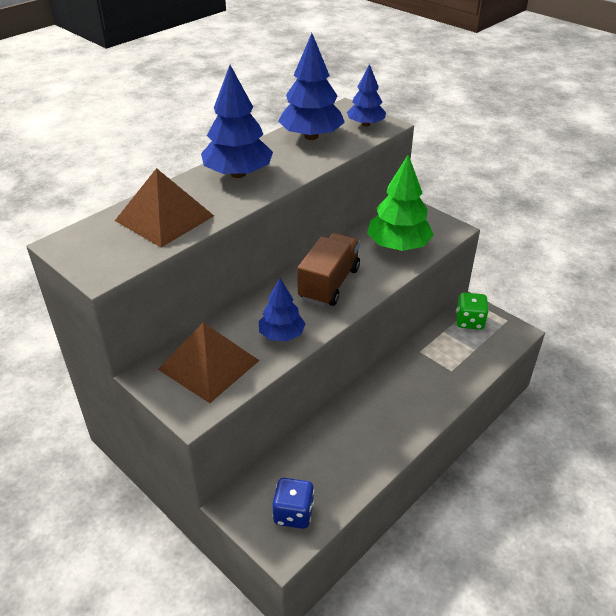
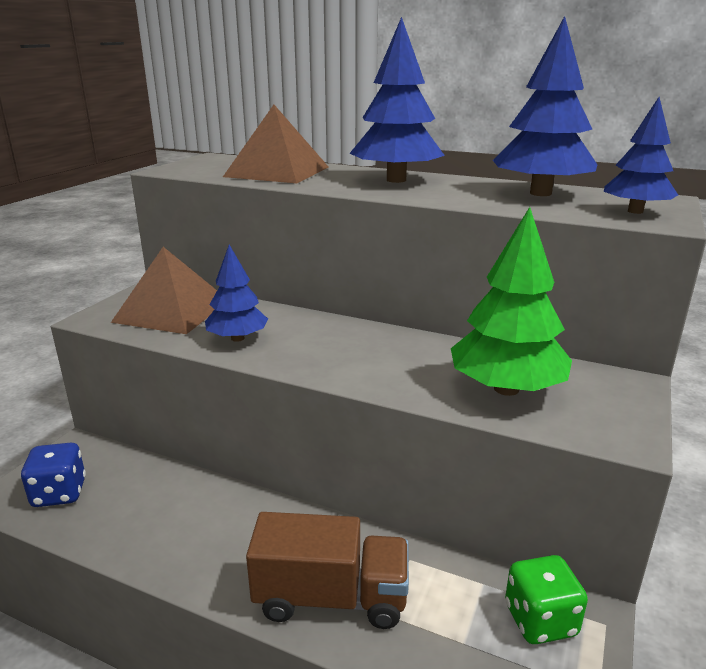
camera: 70 degrees right, 15 degrees down
brown truck [297,233,360,306] -> brown truck moved to [246,512,409,629]

